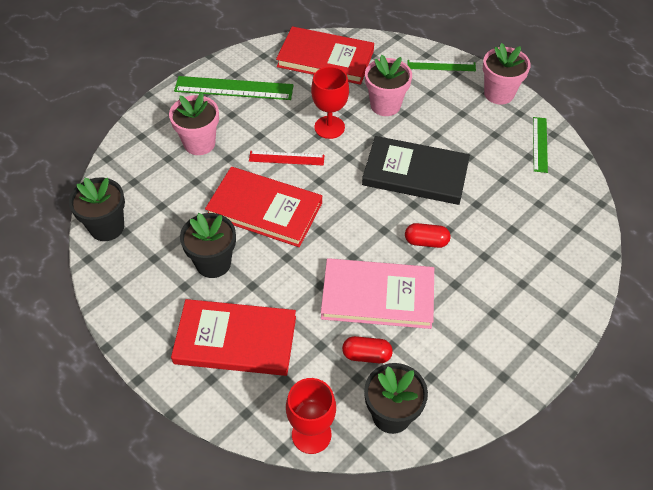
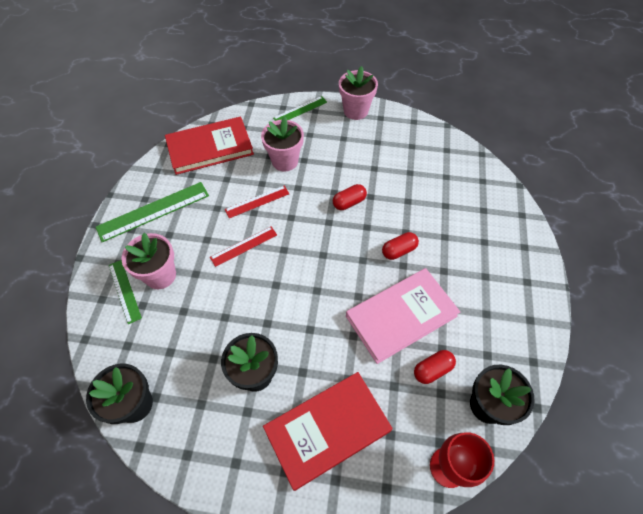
camera: 35 degrees left, 5 degrees up
red book [205,167,322,247] -> none
red goblet [311,66,349,139] -> red ruler [225,186,289,218]
black book [362,136,470,205] -> red capsule [333,184,367,210]
green ruler [533,117,548,173] -> green ruler moved to [109,260,142,324]

